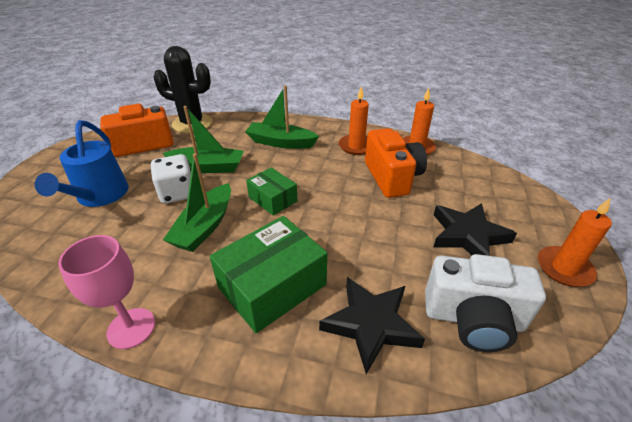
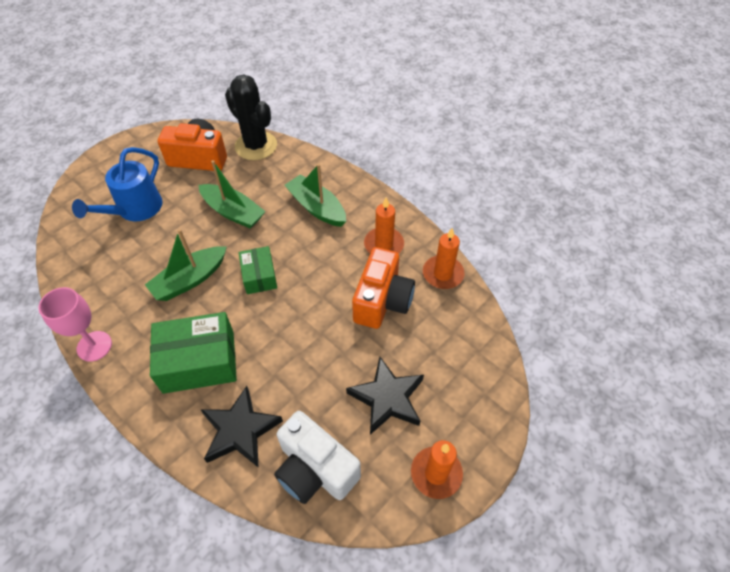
camera: 30 degrees right, 15 degrees up
white dice [151,154,191,204] -> none

